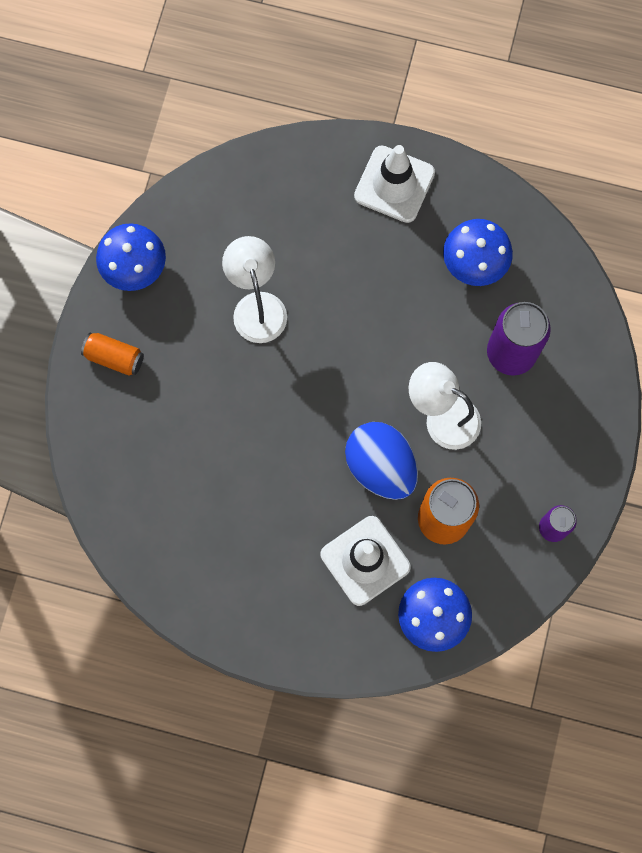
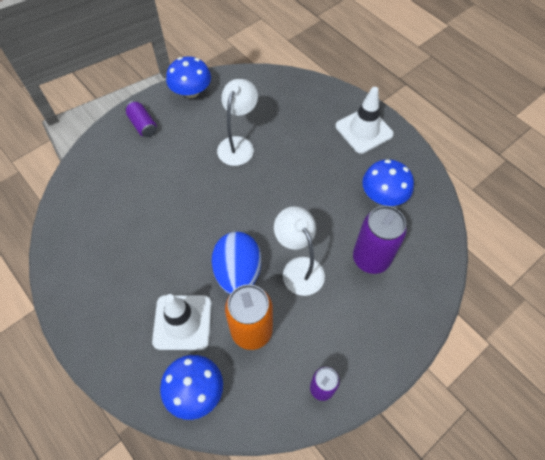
camera: 35 degrees right, 15 degrees down
orange can [81,333,144,376] -> purple can [125,101,157,137]

